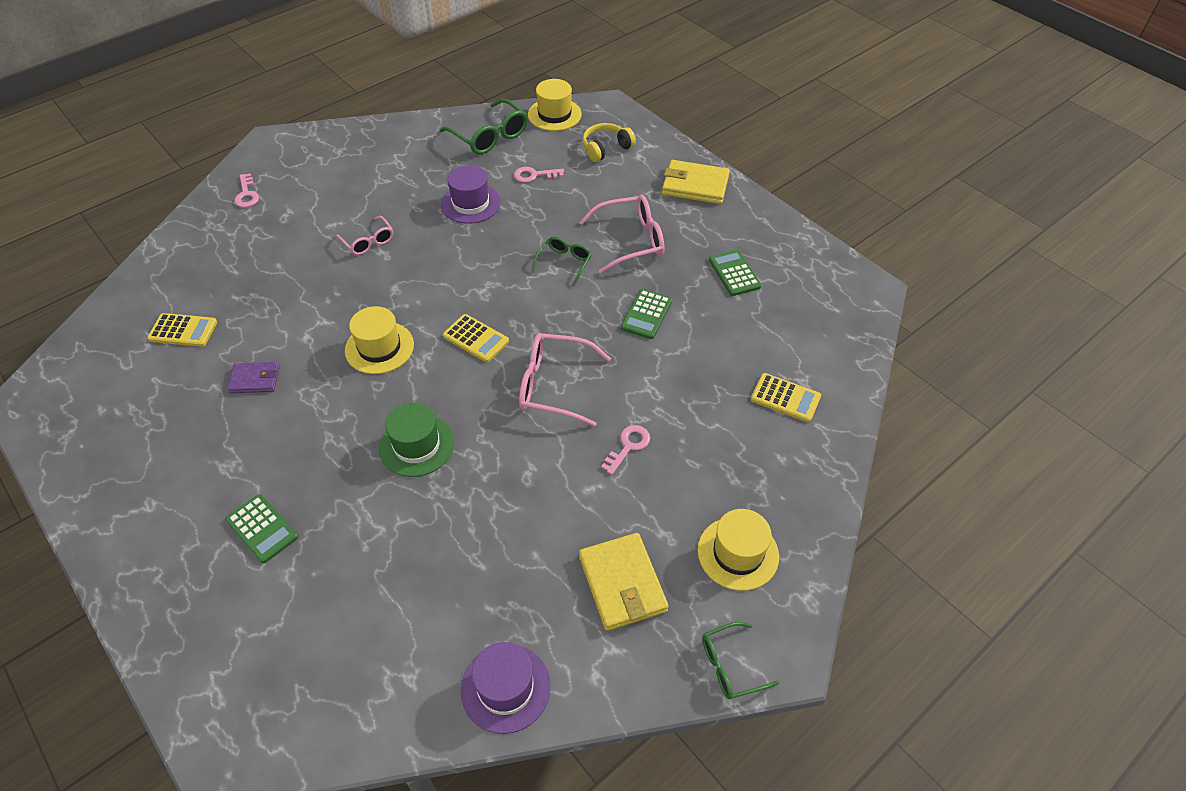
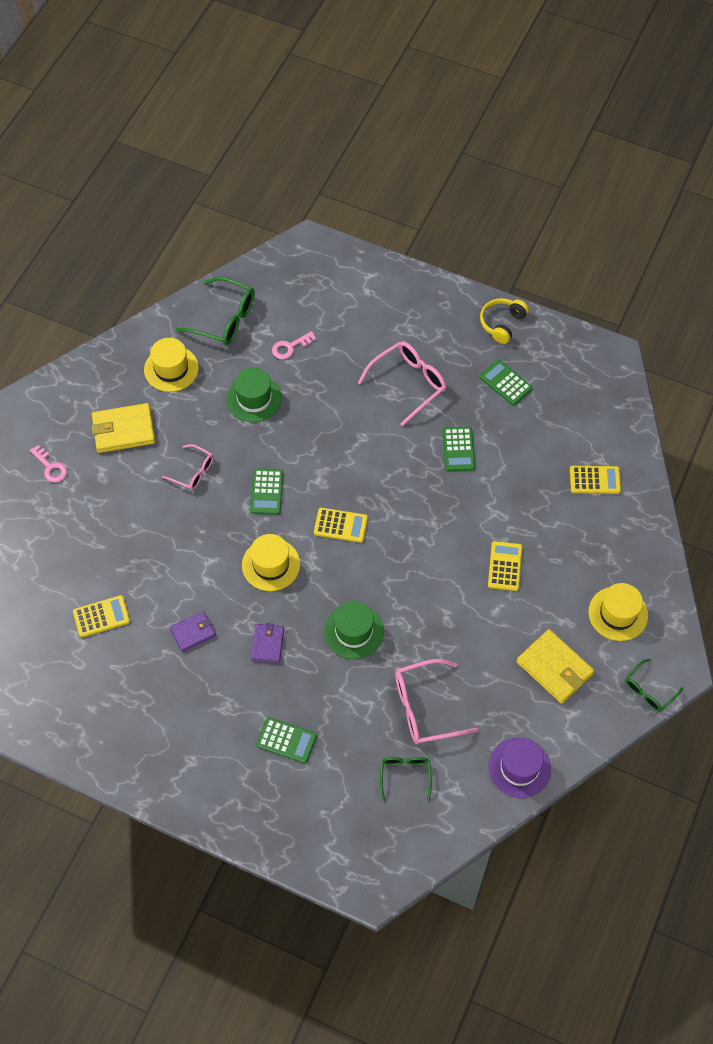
camera: 25 degrees left, 10 degrees up
purple hat [441,165,501,224] -> green hat [227,368,282,422]
pink glasses [519,333,611,427] -> pink glasses moved to [395,659,478,744]
yellow hat [528,79,582,131] -> yellow hat moved to [144,338,199,392]
green glasses [531,237,592,287] -> green glasses moved to [380,757,432,801]
yellow headphones [583,123,636,162] -> yellow headphones moved to [480,298,529,344]
pink key [601,425,650,475] -> yellow calculator [488,541,522,591]
yellow wallet [662,160,730,204] -> yellow wallet moved to [91,403,155,453]
none -> green calculator [250,468,283,515]
none -> purple wallet [251,623,284,663]

